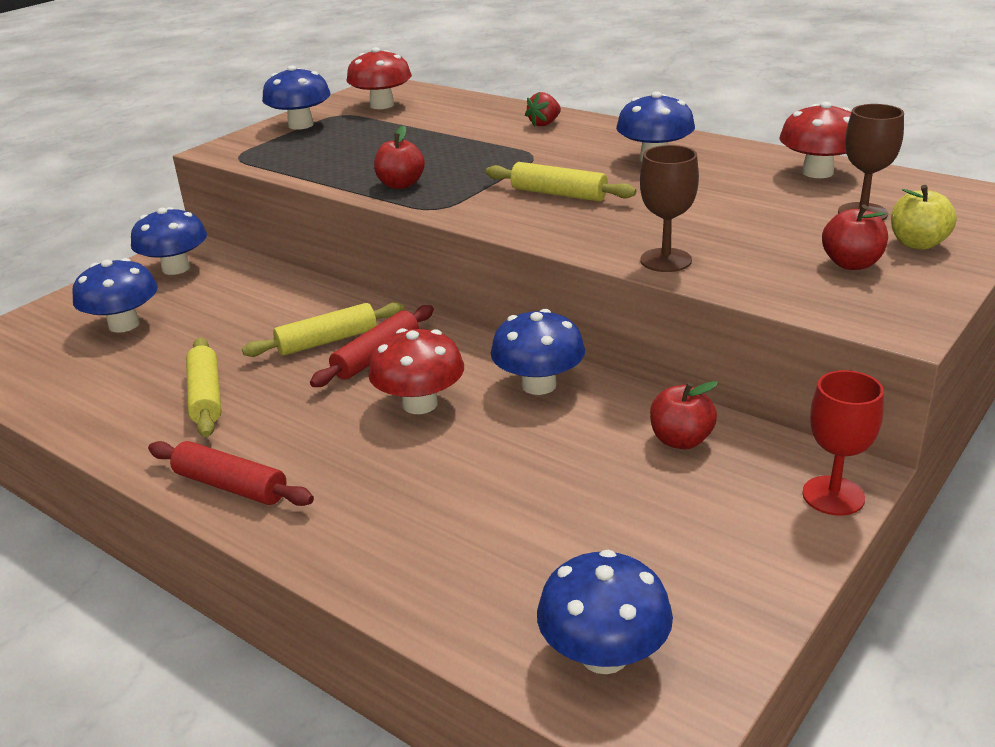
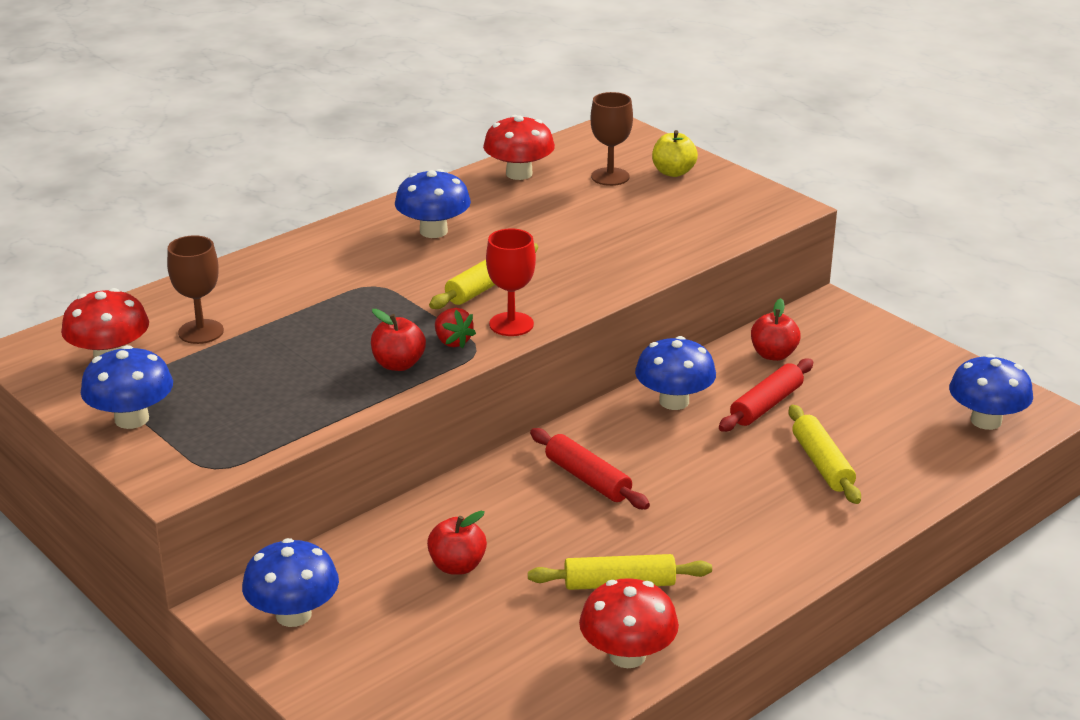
camera: 80 degrees left, 0 degrees up
blue mushroom [72,258,158,333] -> none
red rolling pin [148,441,314,506] -> red rolling pin moved to [719,358,813,432]
yellow rolling pin [242,302,405,357] -> yellow rolling pin moved to [788,405,861,504]
red mushroom [368,328,464,414] -> red mushroom moved to [579,578,679,668]
red strawberry [525,92,561,127] -> red strawberry moved to [435,308,476,349]
brown goblet [640,145,699,272] -> brown goblet moved to [167,235,224,344]
red goblet [802,370,884,516] -> red goblet moved to [486,228,536,336]
red apple [822,204,888,270] -> red apple moved to [427,511,487,575]

